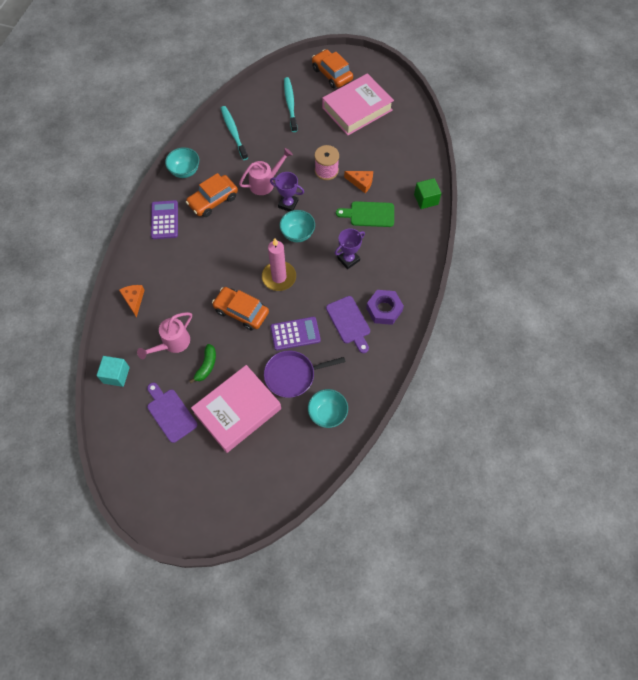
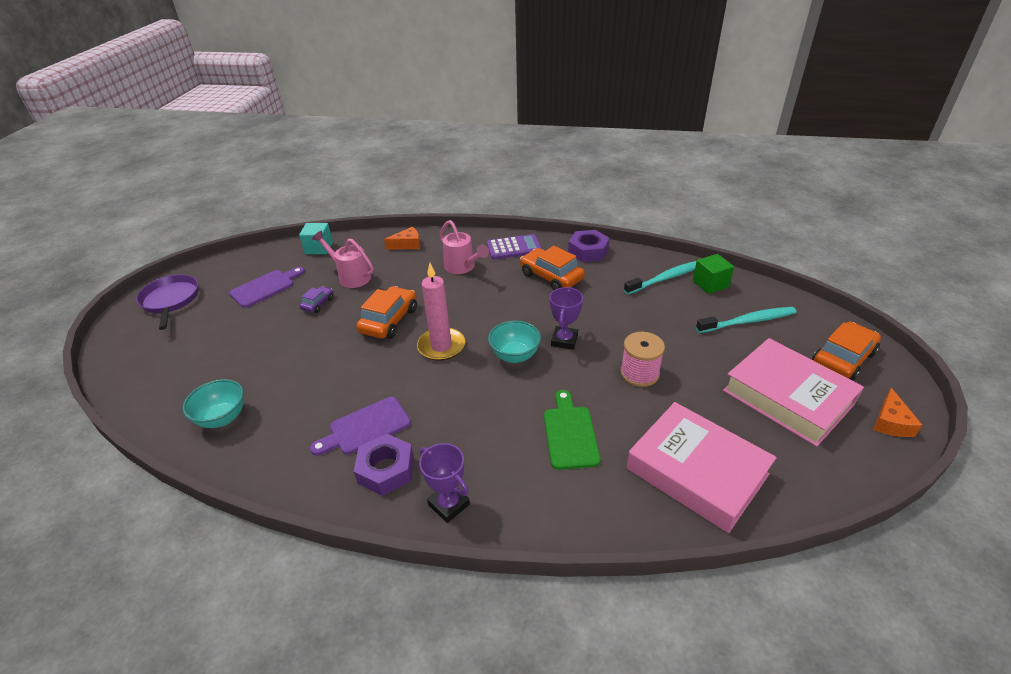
camera: 85 degrees right, 25 degrees down
turquoise bowl [165,147,199,178] -> purple nut [568,230,610,262]
green banana [189,344,216,383] -> purple car [299,286,334,313]
pink book [191,365,281,453] -> pink book moved to [626,402,777,533]
pink watering can [239,148,293,195] -> pink watering can moved to [439,220,489,274]
purple pan [264,351,346,398] -> purple pan moved to [136,275,198,330]
purple calculator [270,317,321,350] -> none
purple trophy [335,228,365,269] -> purple trophy moved to [419,443,470,523]
orange cheese [344,171,373,193] -> orange cheese moved to [873,388,922,437]
green cube [414,178,442,209] -> green cube moved to [693,254,734,294]

